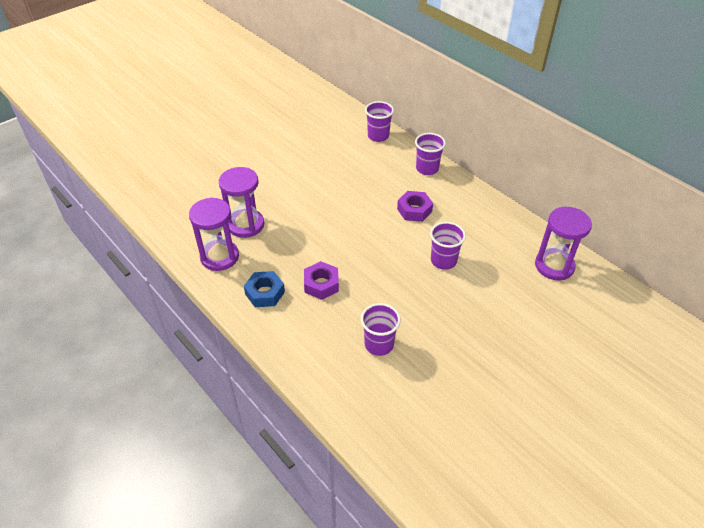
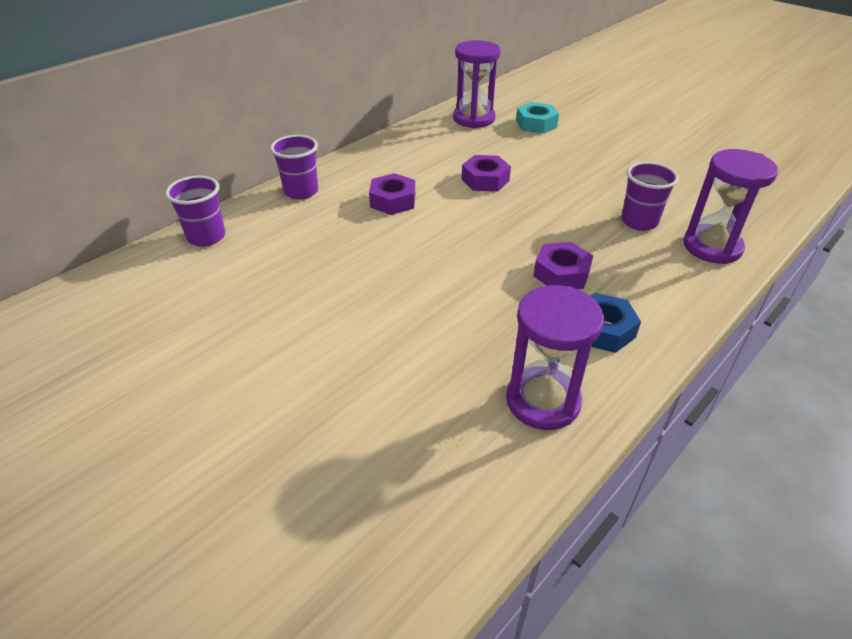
camera: 95 degrees left, 5 degrees down
purple hourglass [219,167,264,238] -> purple hourglass moved to [684,149,778,264]
purple cup [430,222,466,270] -> purple nut [462,155,511,192]
none -> turquoise nut [516,102,559,134]

